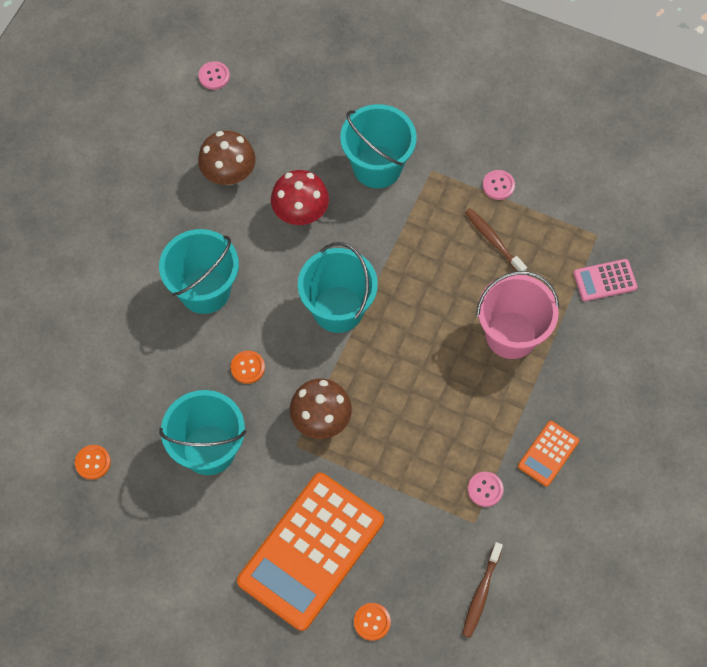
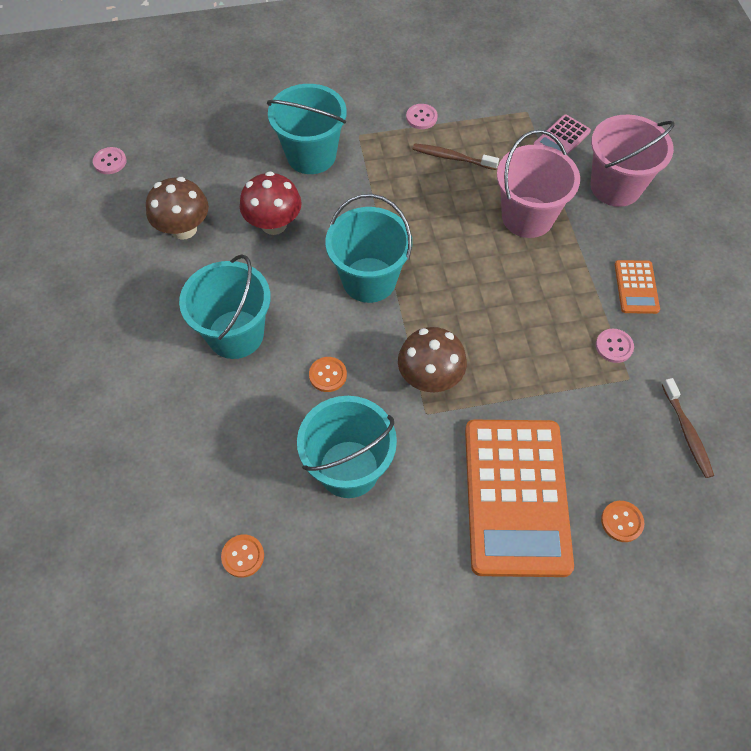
camera: 35 degrees left, 5 degrees down
none -> pink bucket [591,115,674,207]

